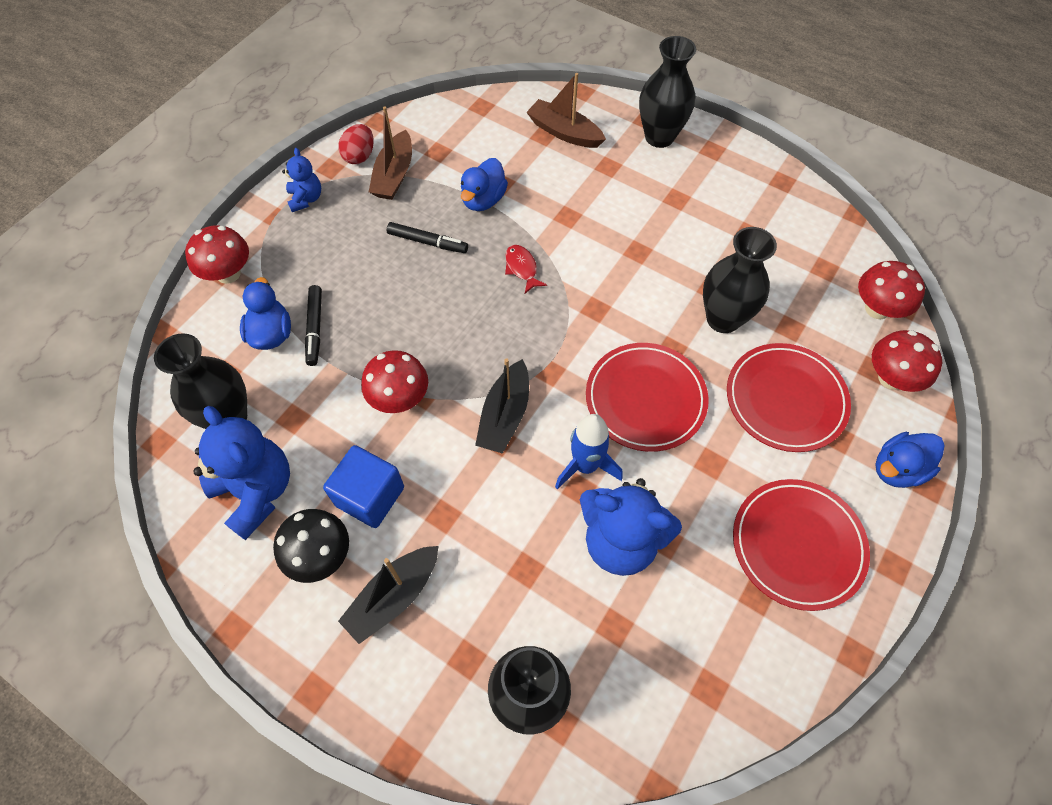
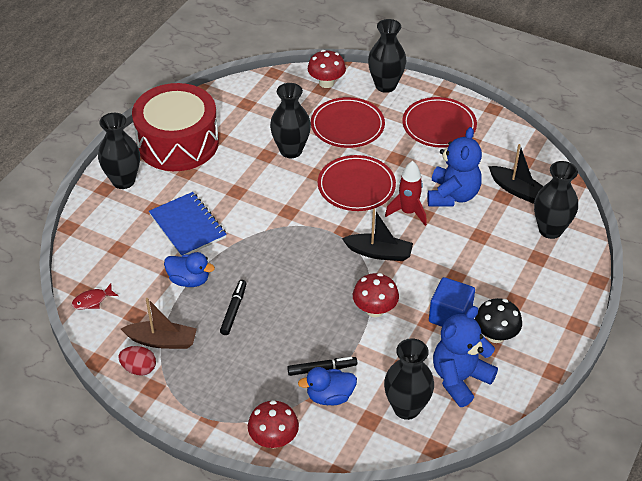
camera: 95 degrees left, 15 degrees down
blue teddy bear [282,148,321,212] -> none
black boat [338,546,438,644] -> black boat moved to [488,144,543,204]
red fish [505,245,547,293] -> red fish moved to [72,283,118,310]
brown boat [526,73,606,148] -> none
blue rocket [555,414,623,489] -> red rocket [385,161,427,226]
red mushroom [858,261,925,319] -> none
blue duck [875,432,945,488] -> black vase [368,19,406,93]
none -> red drum [132,83,219,171]
none -> blue notebook [149,192,227,257]

